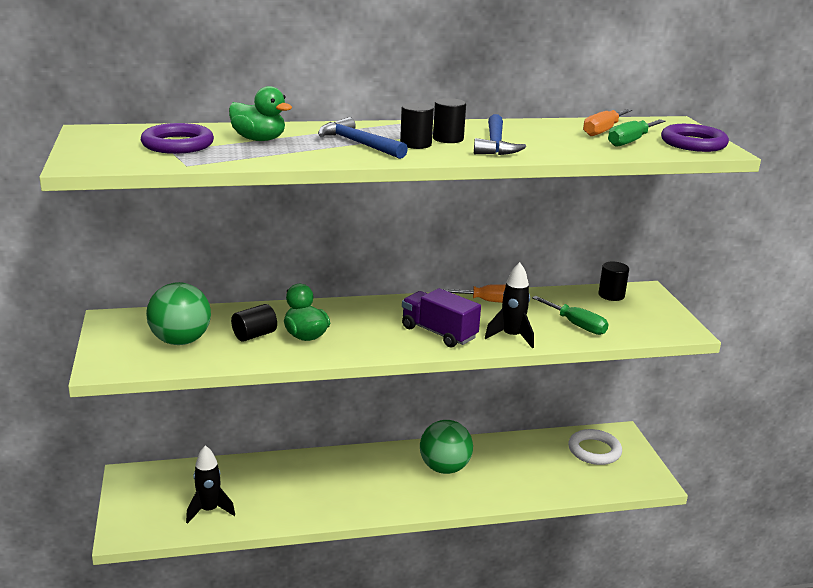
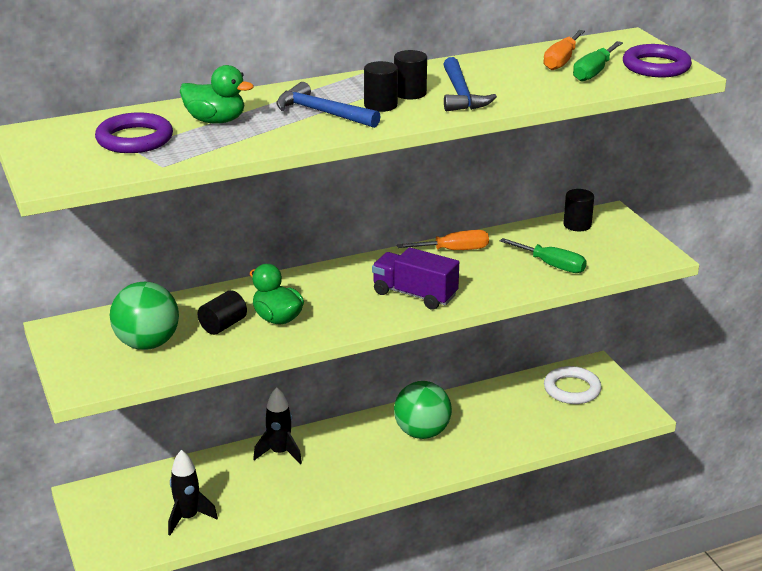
camera: 10 degrees left, 5 degrees up
black rocket [485,262,534,348] -> black rocket moved to [253,387,302,464]

